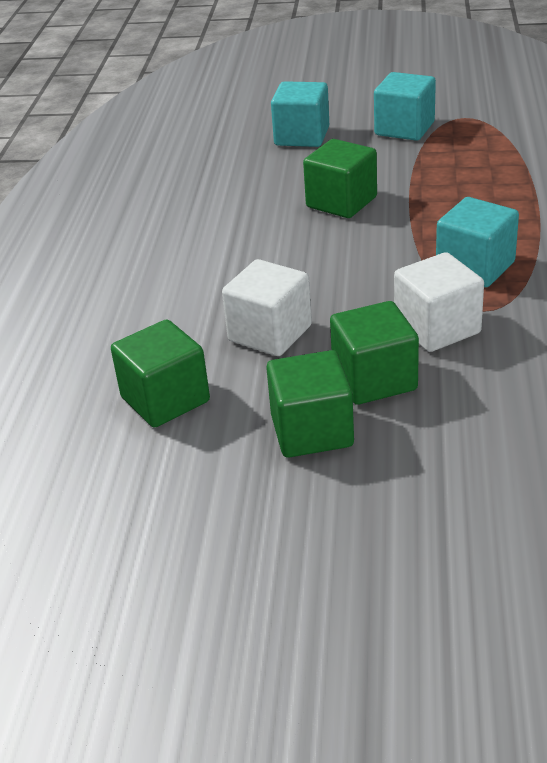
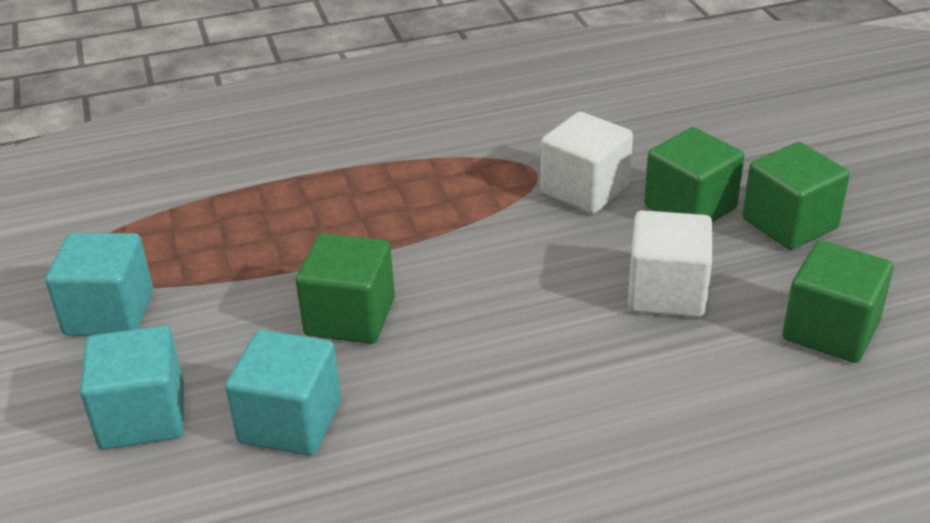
camera: 115 degrees left, 0 degrees up
turquoise cube [436,197,519,287] -> turquoise cube moved to [225,330,341,456]

